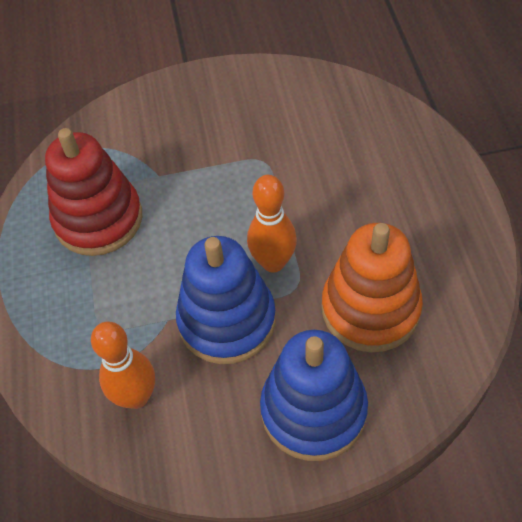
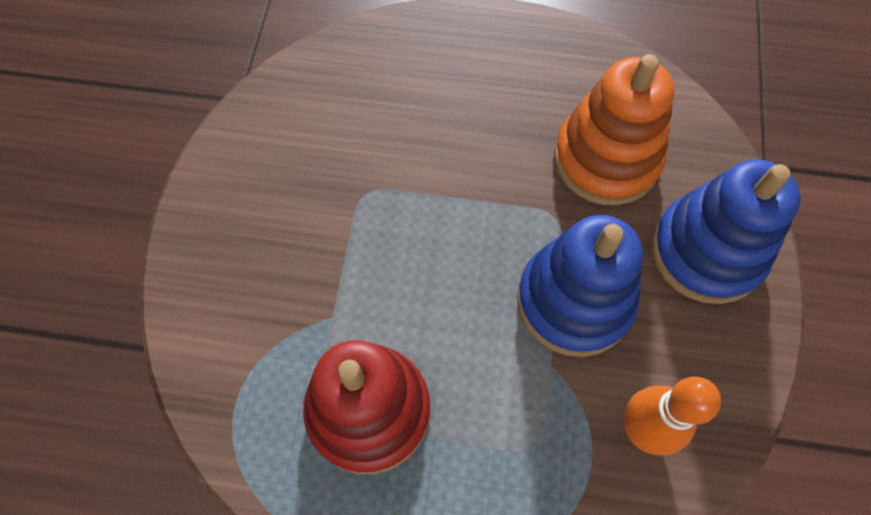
camera: 75 degrees left, 10 degrees up
orange bowling pin [247,175,297,273] -> none

